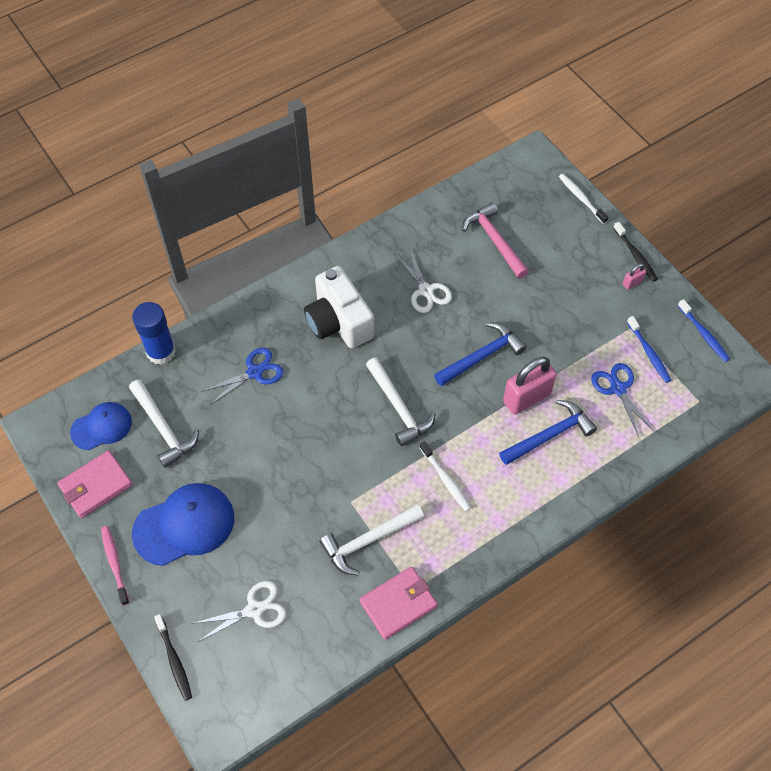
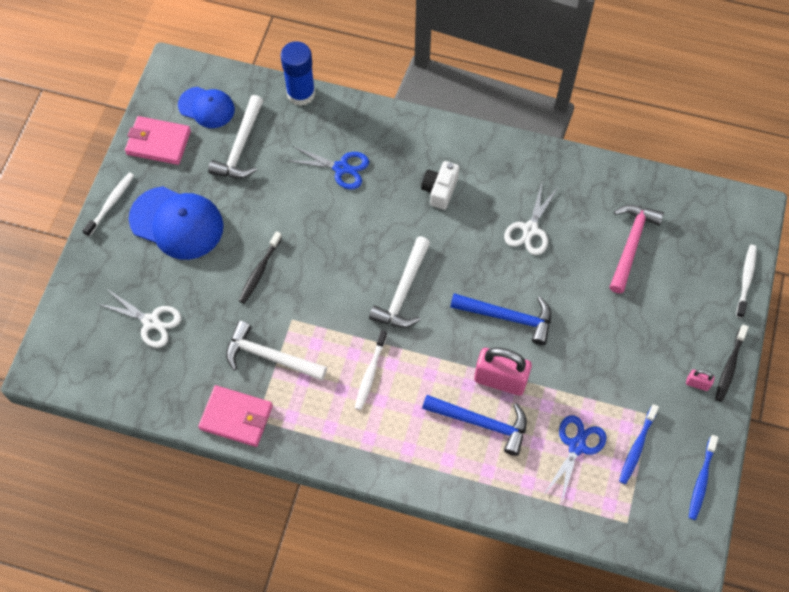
camera: 50 degrees right, 5 degrees up
pink toothbrush [101,526,129,606] -> white toothbrush [82,172,134,237]
black toothbrush [154,614,192,701] -> black toothbrush moved to [239,231,282,303]
white camera [304,266,374,348] -> white camera [421,161,459,210], size x0.57

